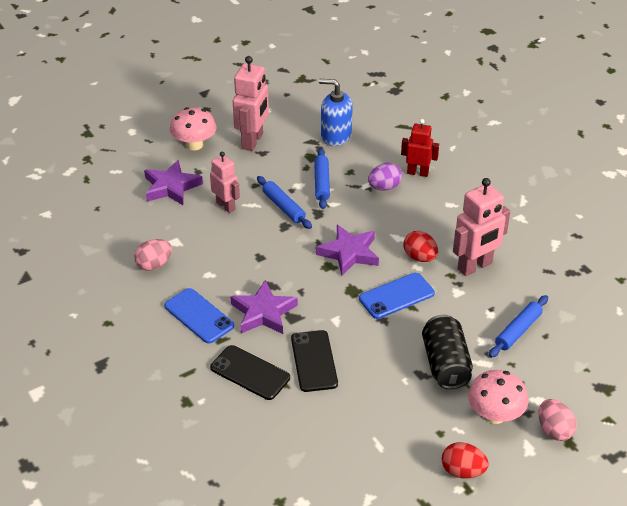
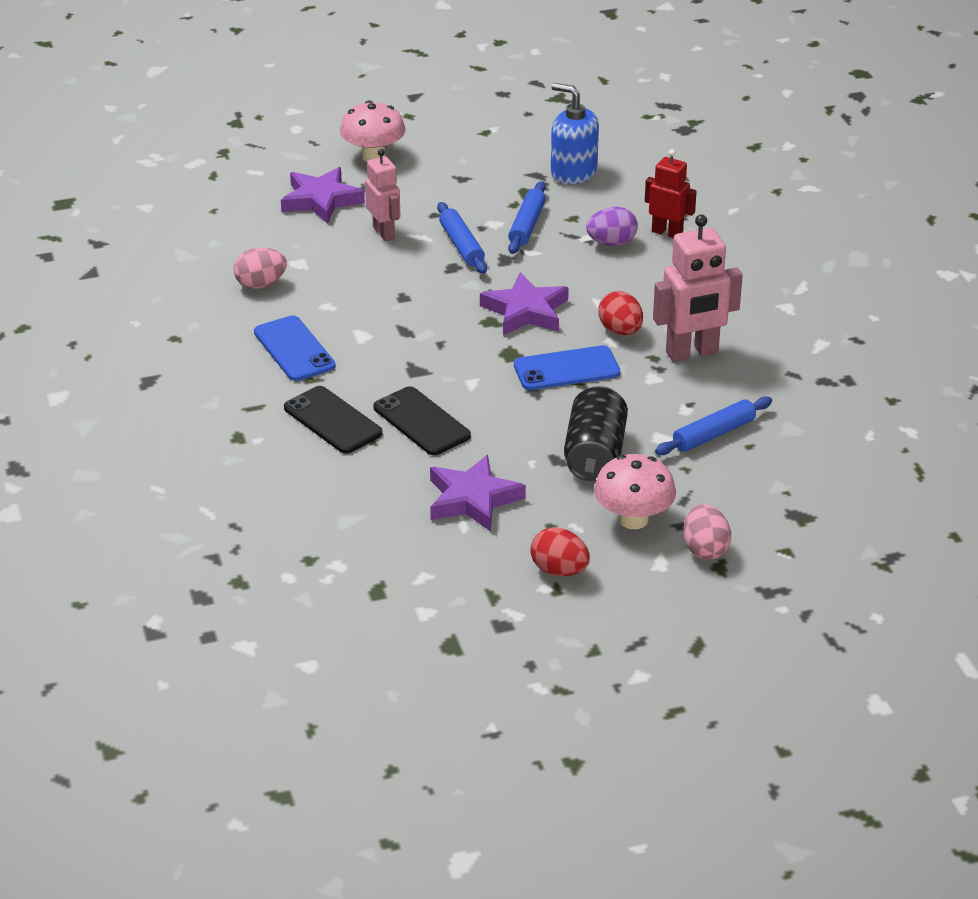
camera: 15 degrees right, 5 degrees down
purple star [230,280,298,334] -> purple star moved to [430,455,526,532]
pink robot [233,56,269,151] -> none
black phone [291,330,338,392] -> black phone turned 45 degrees counterclockwise [373,386,471,455]

